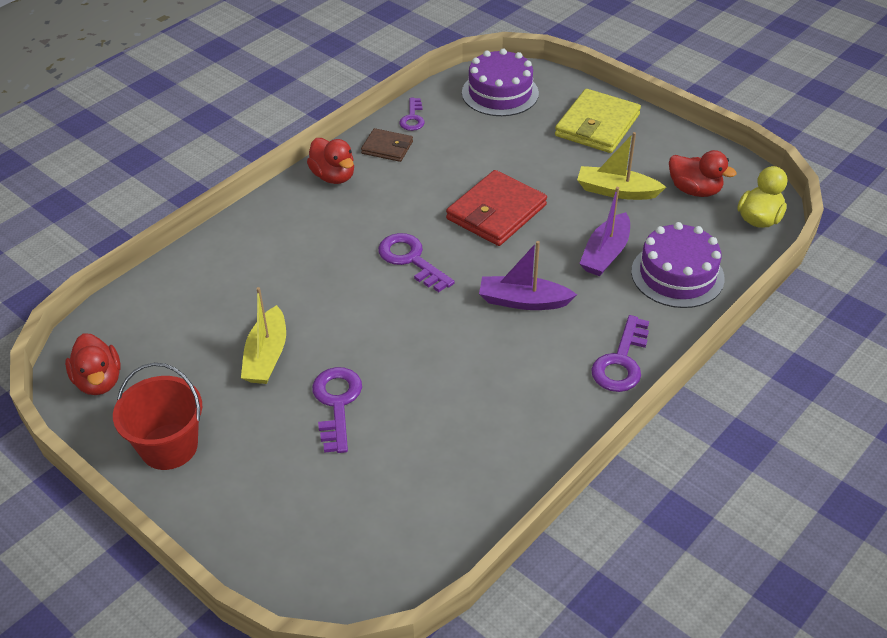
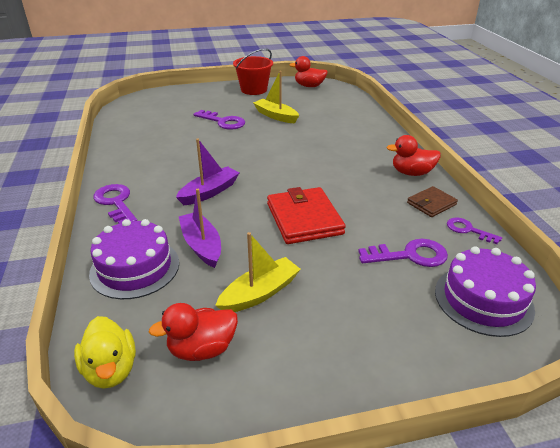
camera: 125 degrees right, 10 degrees down
purple key [378,233,455,292] -> purple key moved to [358,239,448,267]
yellow wallet [555,89,641,153] -> none

